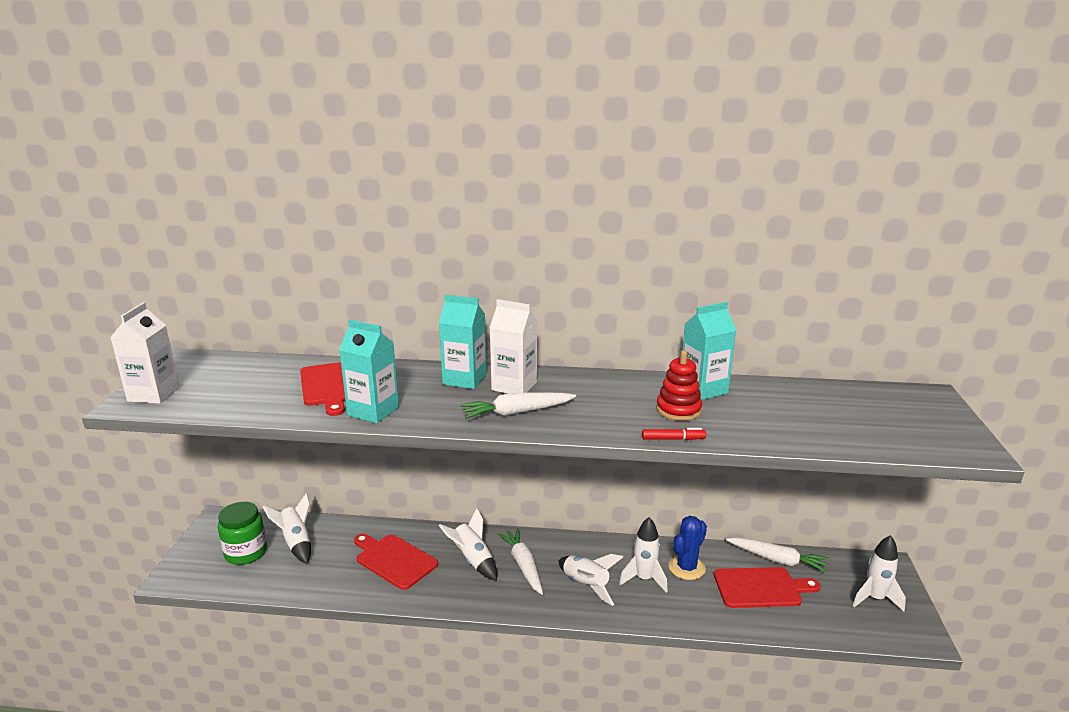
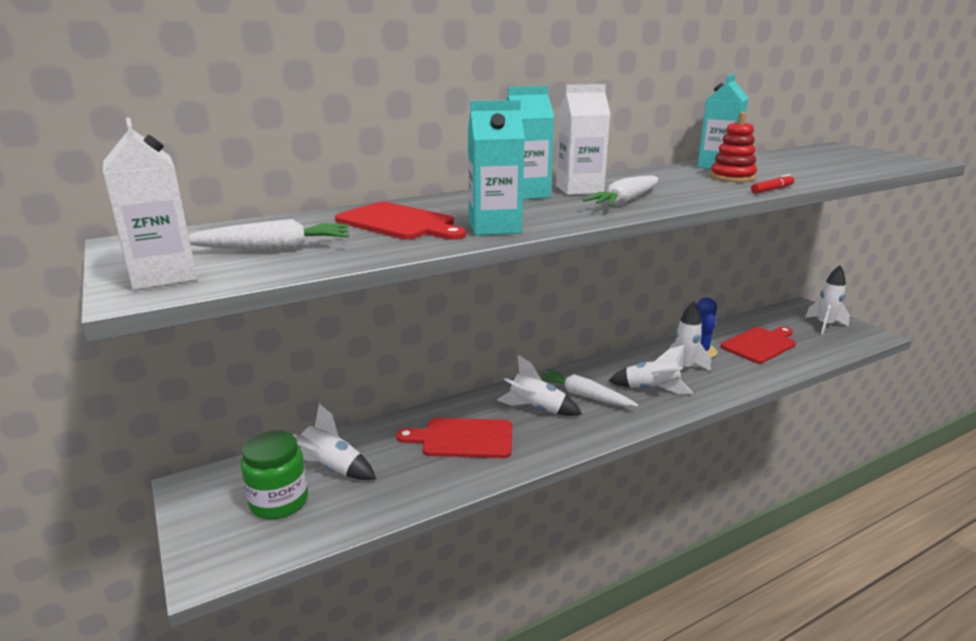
camera: 35 degrees left, 0 degrees up
white carrot [726,538,829,573] -> white carrot moved to [189,219,349,251]

